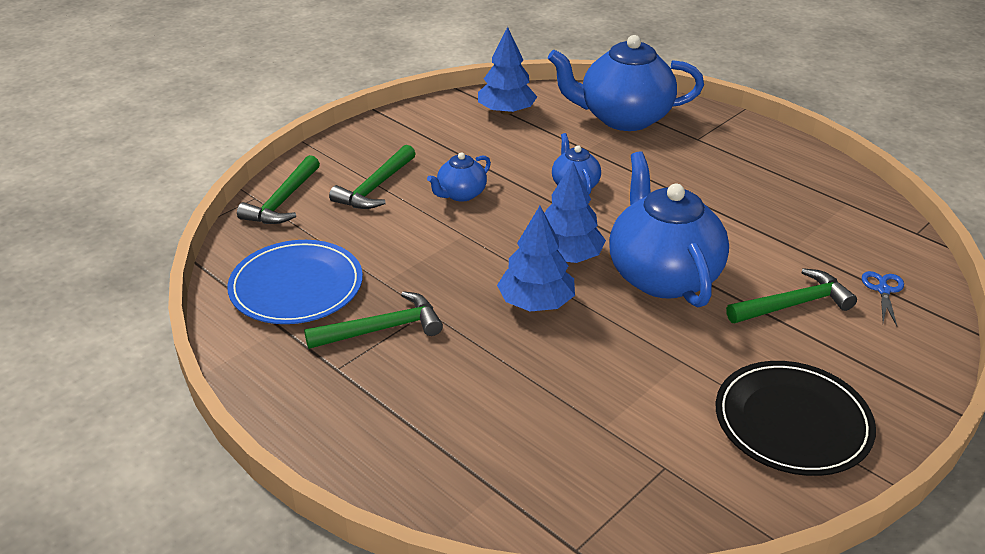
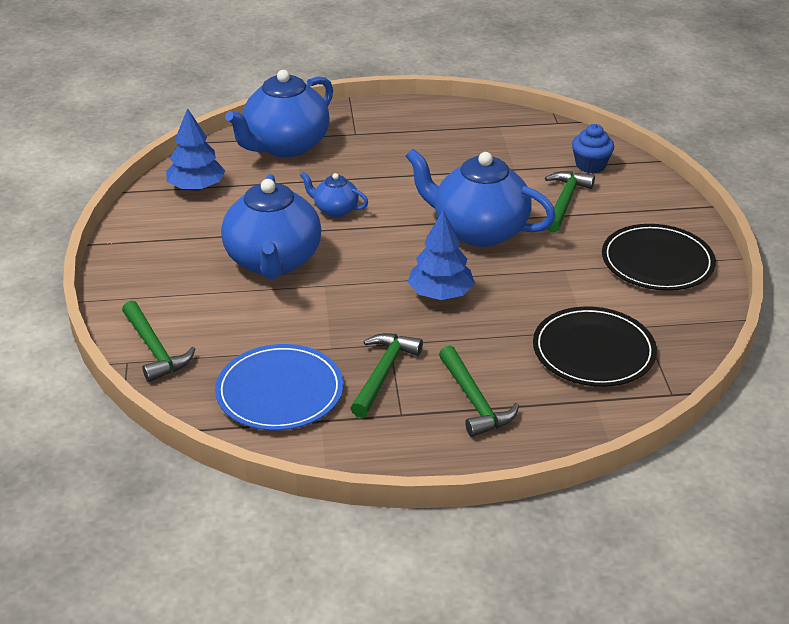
camera: 50 degrees left, 0 degrees up
green hammer [329,145,416,209] -> green hammer moved to [439,346,519,437]
blue teapot [427,152,491,202] -> blue teapot [221,174,321,279], size x2.09
blue tree [545,162,606,263] -> none
blue scissors [862,271,904,326] -> blue cupcake [572,124,614,173]
none -> black plate [533,306,657,387]

